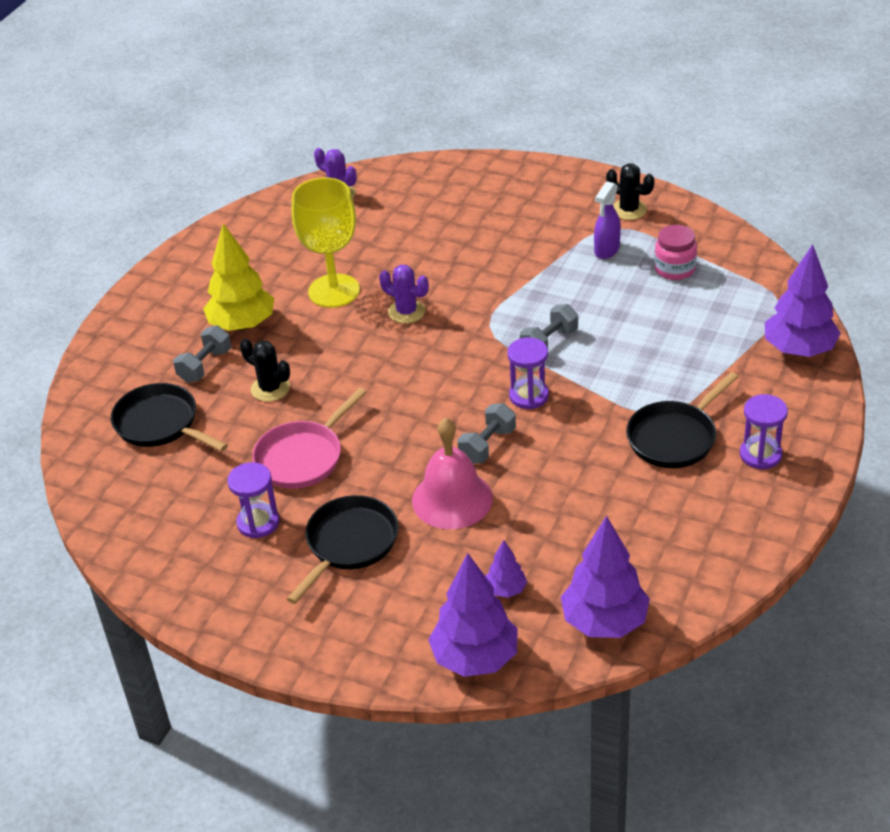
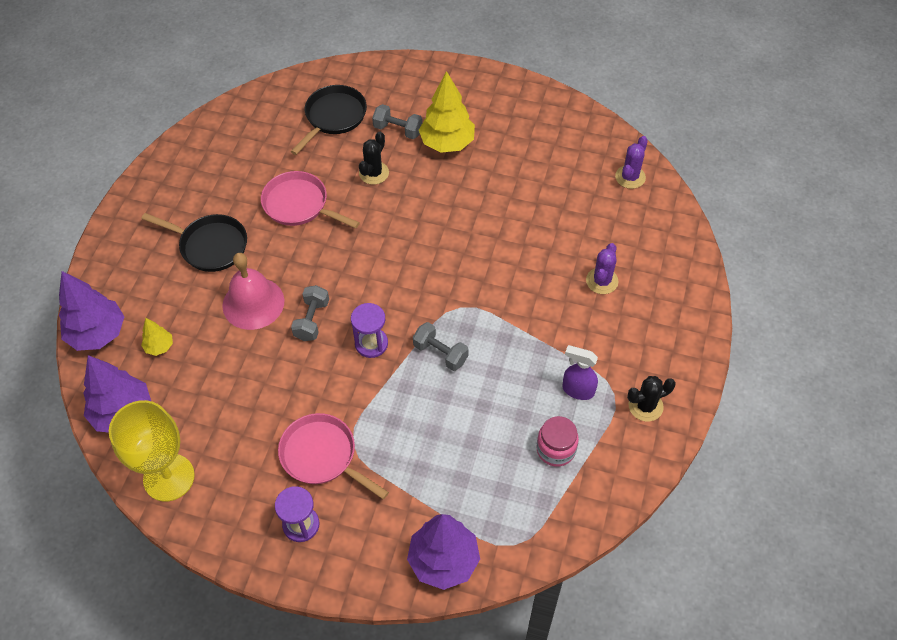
camera: 80 degrees right, 15 degrees up
purple hourglass [227,462,279,538] -> none
yellow goblet [292,177,360,308] -> yellow goblet moved to [109,400,195,502]
purple cactus [379,265,429,324] -> purple cactus moved to [586,243,618,294]
grey dumbbell [457,403,516,464] -> grey dumbbell turned 75 degrees clockwise [291,285,329,341]
purple tree [486,540,527,598] -> yellow tree [141,318,173,356]
black cactus [606,163,654,220] -> black cactus turned 45 degrees clockwise [627,376,676,422]
black pan [626,372,738,468] -> pink pan [278,413,389,499]

